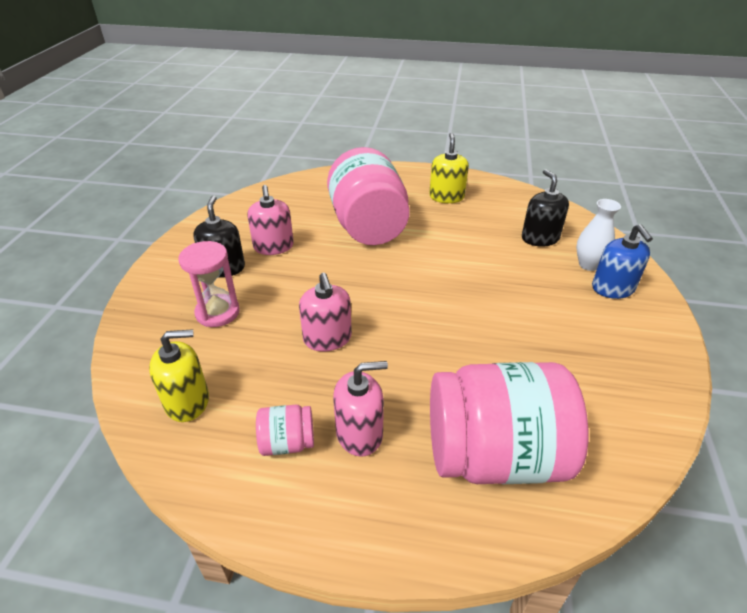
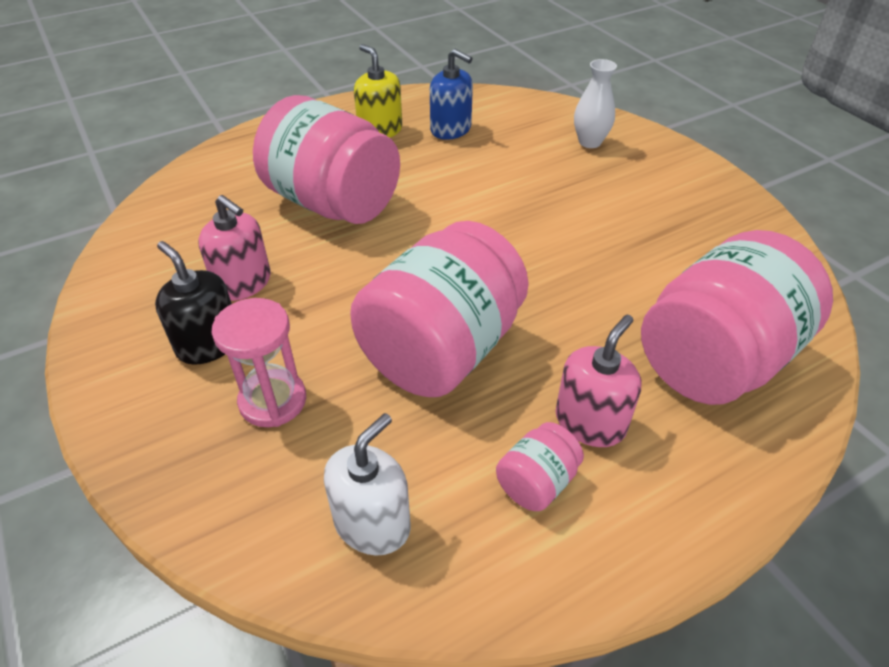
camera: 40 degrees left, 5 degrees up
yellow soap dispenser [149,329,209,422] -> white soap dispenser [324,413,411,555]
pink soap dispenser [299,273,352,352] -> pink jar [350,221,529,397]
black soap dispenser [522,169,569,246] -> none
blue soap dispenser [592,224,653,299] -> blue soap dispenser moved to [430,49,473,140]

